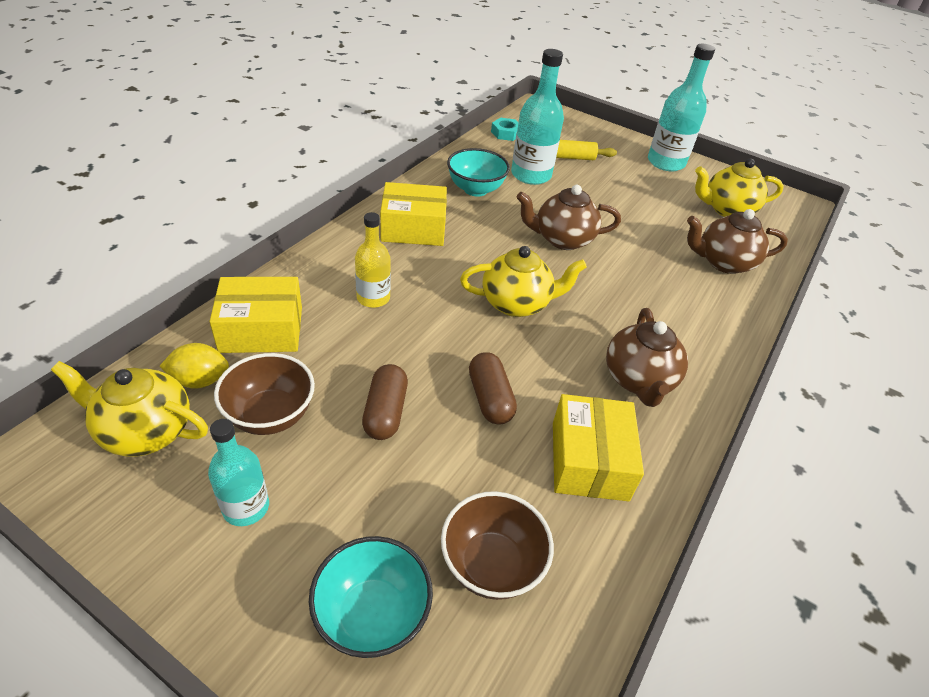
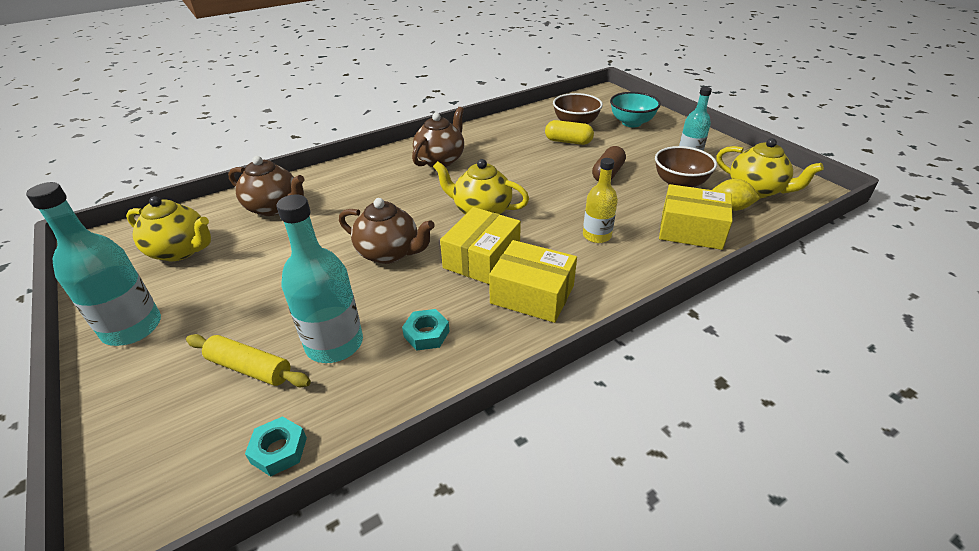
camera: 150 degrees left, 5 degrees down
turquoise bowl [447,148,510,197] -> turquoise nut [402,309,450,351]
brown capsule [469,352,517,425] -> none
yellow box [553,394,644,501] -> yellow box moved to [440,207,521,284]
none -> yellow capsule [545,120,594,145]

